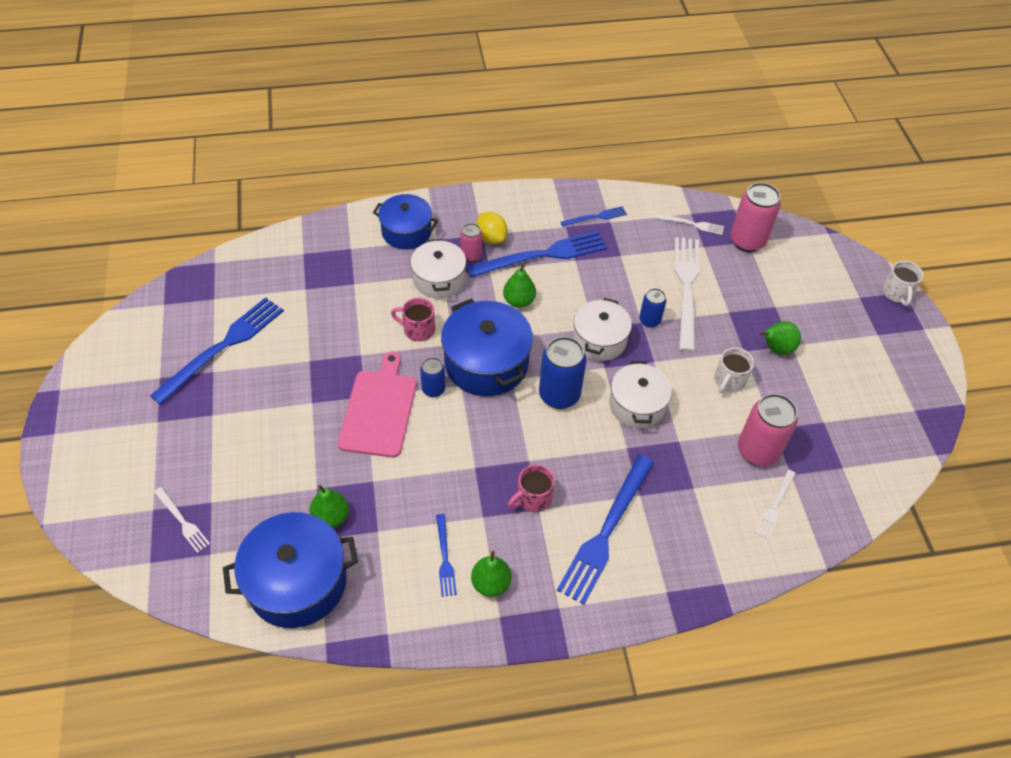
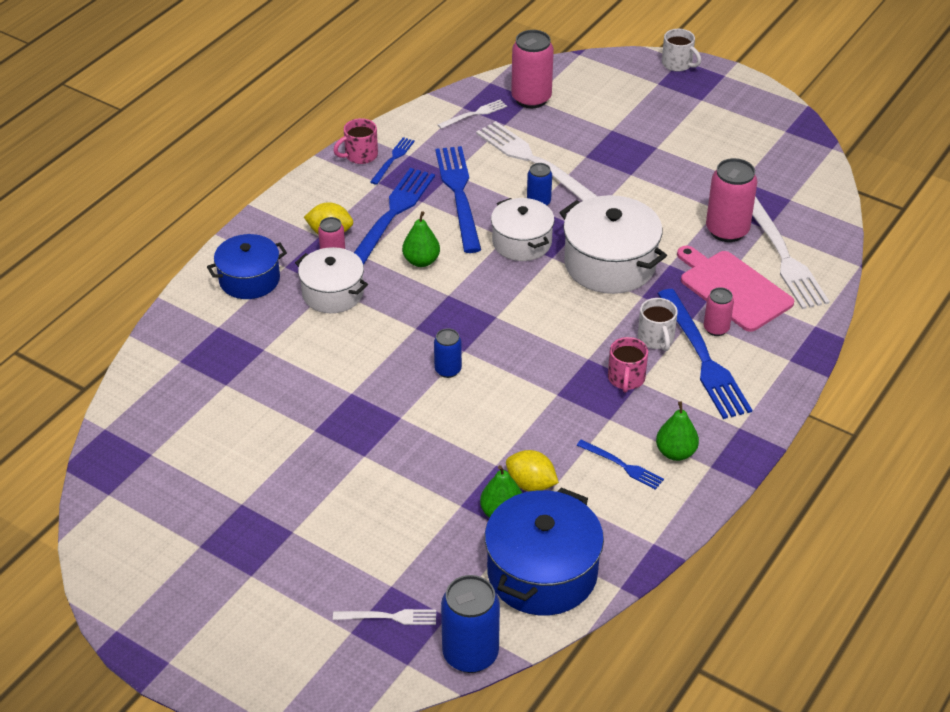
camera: 45 degrees left, 10 degrees down
blue fork [150,297,284,405] -> blue fork moved to [435,146,481,253]
pink cutting board [338,352,417,458] -> pink cutting board moved to [677,246,794,332]
pink mug [391,298,435,341] -> pink mug moved to [333,118,378,164]
blue pot [441,298,533,396] -> none
blue can [539,337,586,409] -> blue can moved to [441,575,500,673]
white pot [609,361,672,428] -> white pot [559,195,667,294], size x1.52
white mug [714,347,754,393] -> white mug moved to [638,298,678,351]
white fork [754,470,796,540] -> white fork [752,196,830,309], size x2.04
green pear [760,321,801,355] -> none
none -> yellow lemon [506,450,559,492]
none -> pink can [704,287,734,336]

